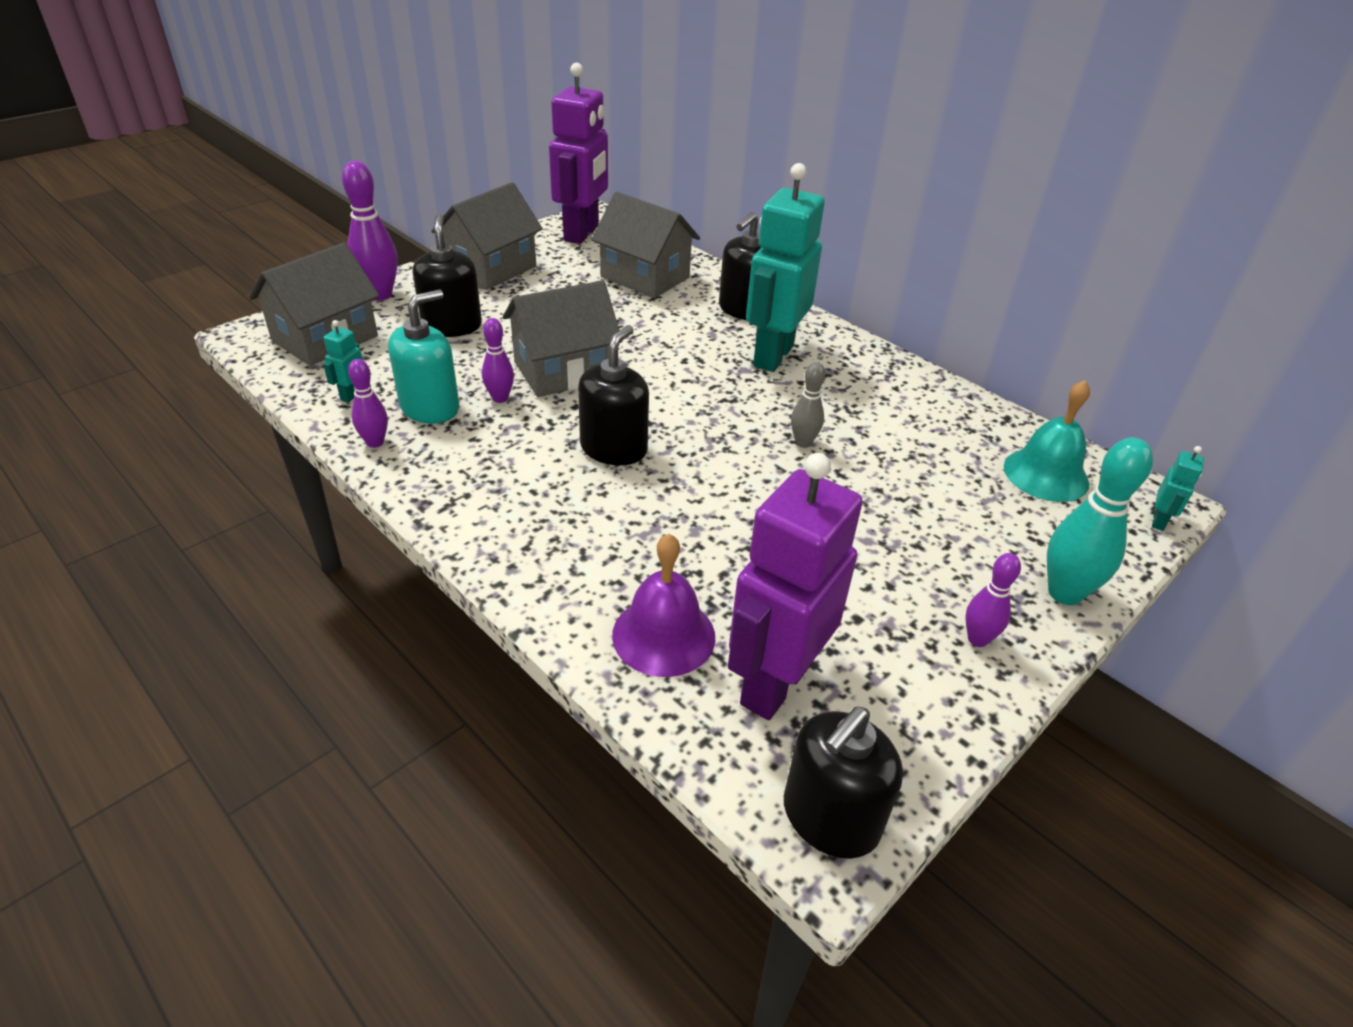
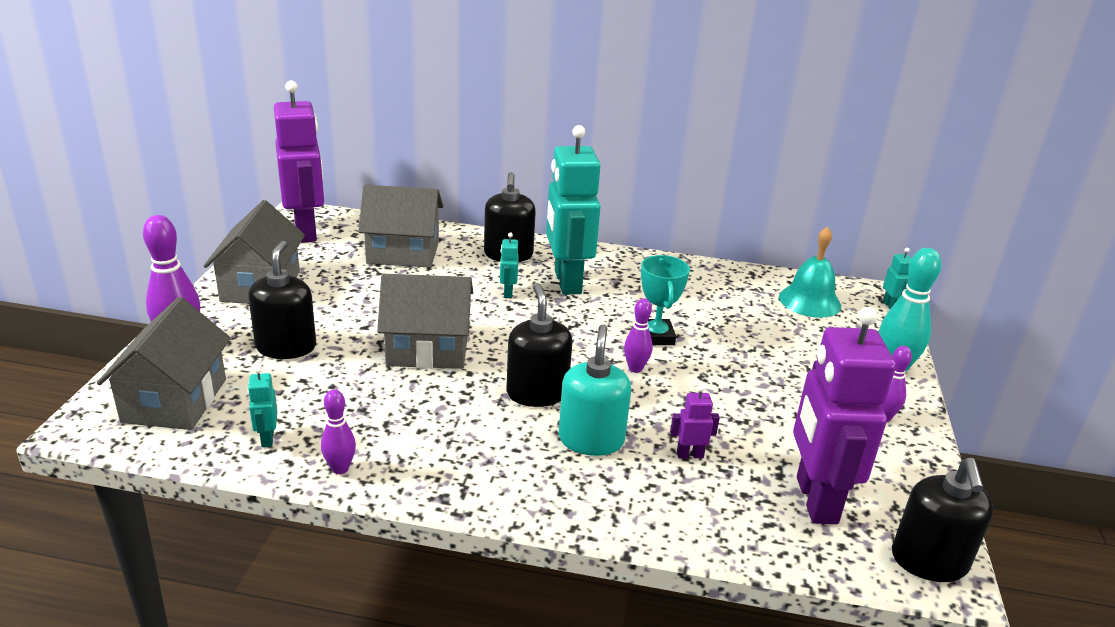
camera: 35 degrees left, 10 degrees down
turquoise soap dispenser [388,290,459,424] -> turquoise soap dispenser moved to [559,324,631,456]
black soap dispenser [413,214,482,337] -> black soap dispenser turned 45 degrees clockwise [248,241,316,359]
purple bowling pin [482,318,514,403] -> purple bowling pin moved to [624,298,653,373]
grey house [503,280,622,397] -> grey house turned 60 degrees clockwise [377,274,473,369]
purple bell [612,534,715,677] -> none
grey bowling pin [791,362,825,448] -> turquoise trophy [641,255,690,345]
none -> turquoise robot [500,232,519,298]
none -> purple robot [670,385,720,458]

